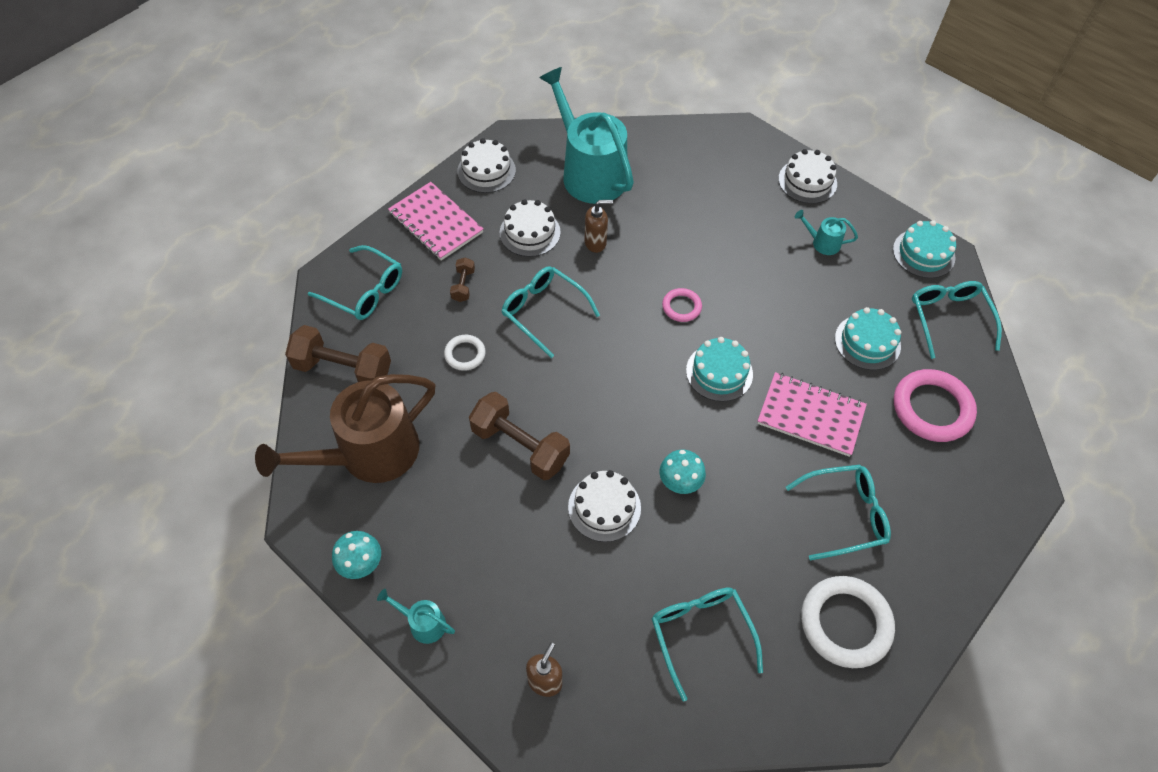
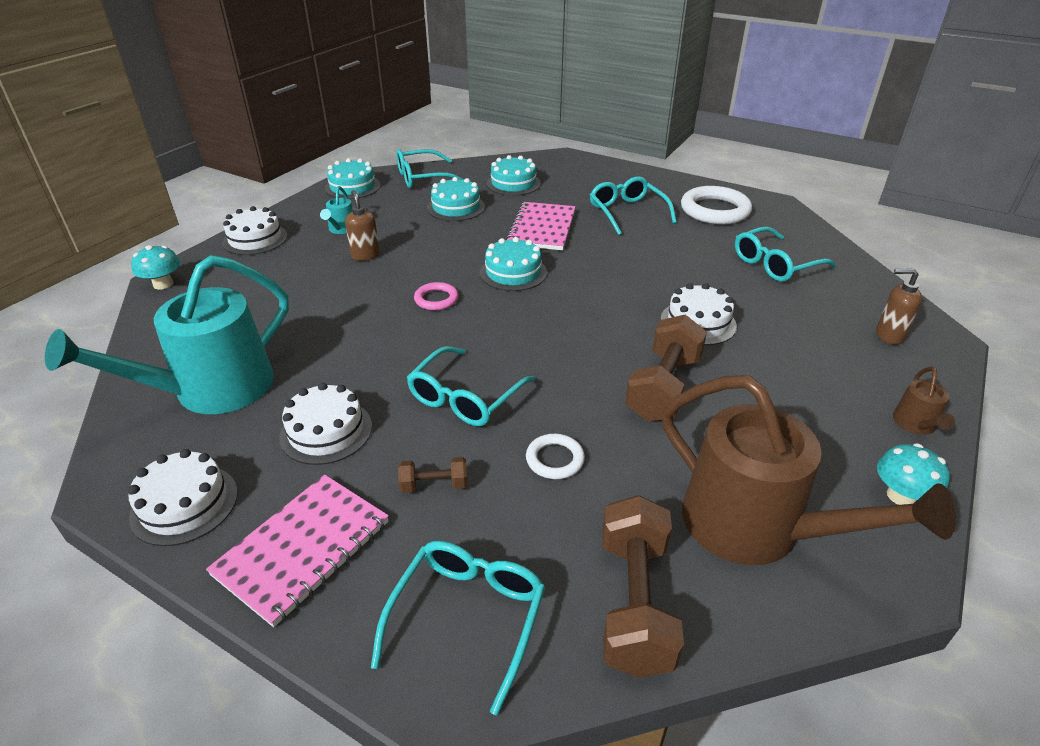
camera: 100 degrees left, 20 degrees down
turquoise watering can [377,589,455,644] -> brown watering can [893,366,955,435]
brown soap dispenser [584,200,613,253] -> brown soap dispenser moved to [345,190,380,261]
turquoise mushroom [660,449,706,494] -> turquoise mushroom moved to [131,245,180,290]
pink ring [894,369,977,442] -> turquoise cake [486,155,541,196]

